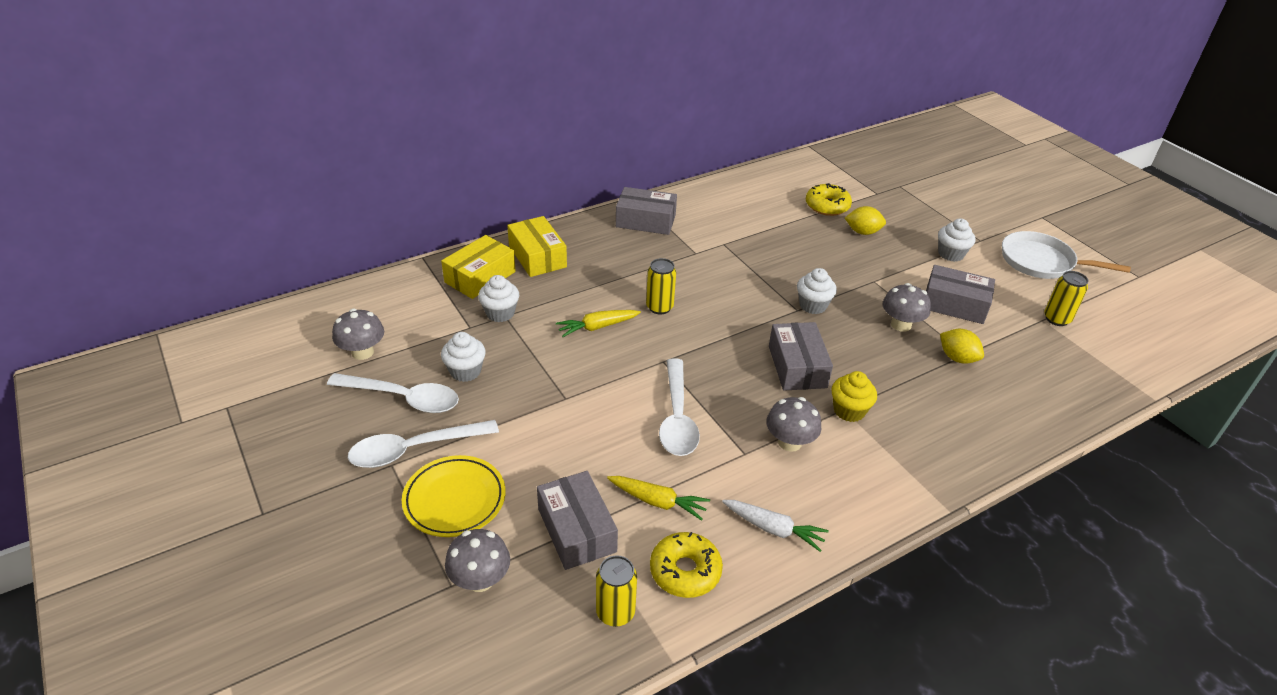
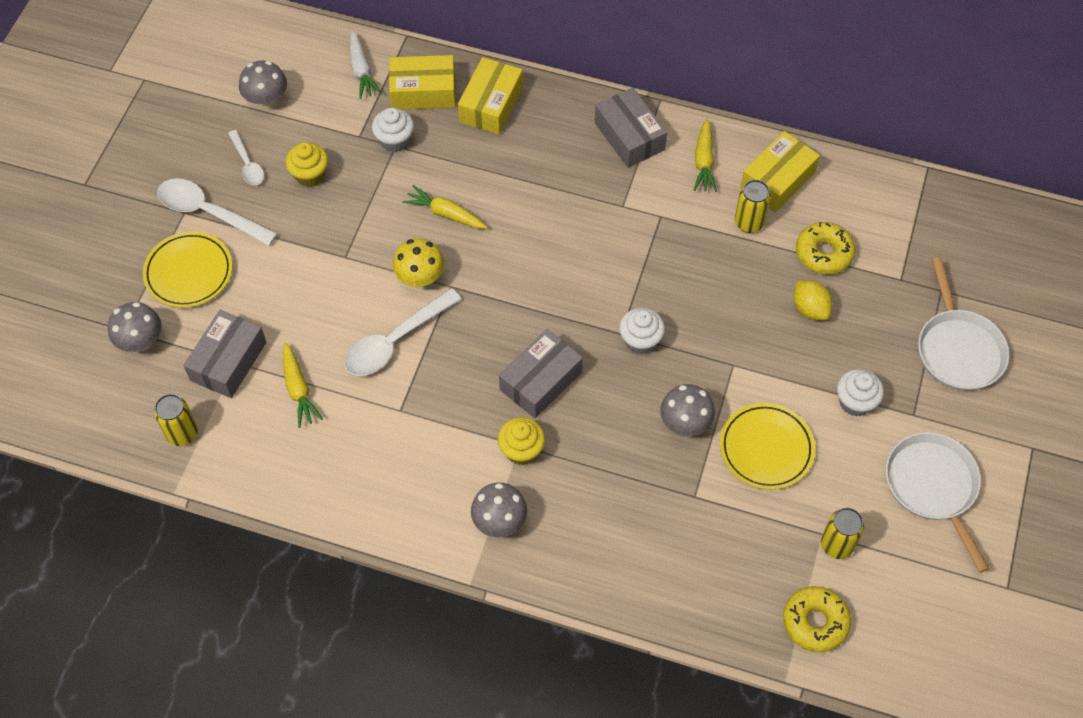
camera: 50 degrees right, 20 degrees up
white spoon [327,373,459,413] -> white spoon [228,130,264,185], size x0.58
white cupcake [441,332,486,382] -> yellow cupcake [285,142,328,187]
yellow can [646,258,676,314] -> yellow can moved to [735,180,771,233]
yellow donut [650,532,723,598] -> yellow donut moved to [783,586,851,652]
white carrot [722,500,829,552] -> white carrot moved to [350,31,382,99]
grey mushroom [766,397,821,452] -> grey mushroom moved to [471,483,527,538]
grey box [926,265,995,324] -> yellow plate [720,403,815,490]
yellow lemon [940,329,984,364] -> none
none -> yellow mushroom [393,238,444,287]
none -> yellow carrot [694,118,717,192]
none -> yellow box [740,131,820,213]
none -> white pan [918,258,1009,391]

